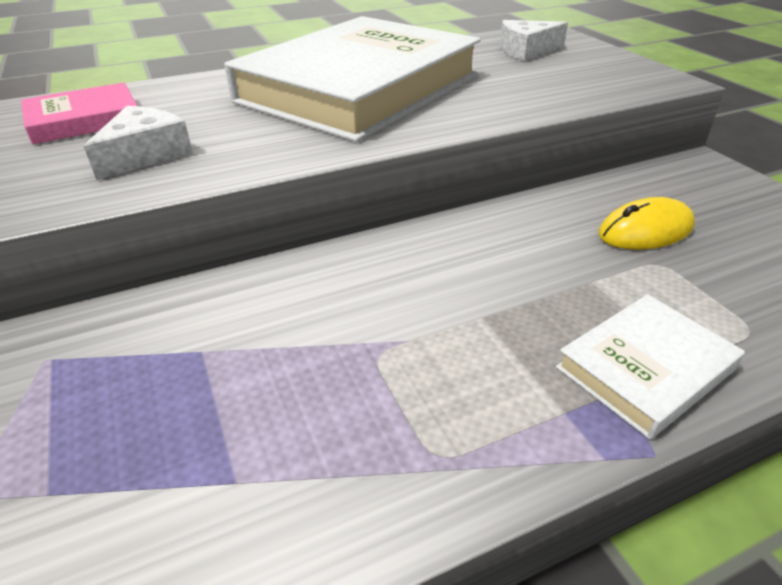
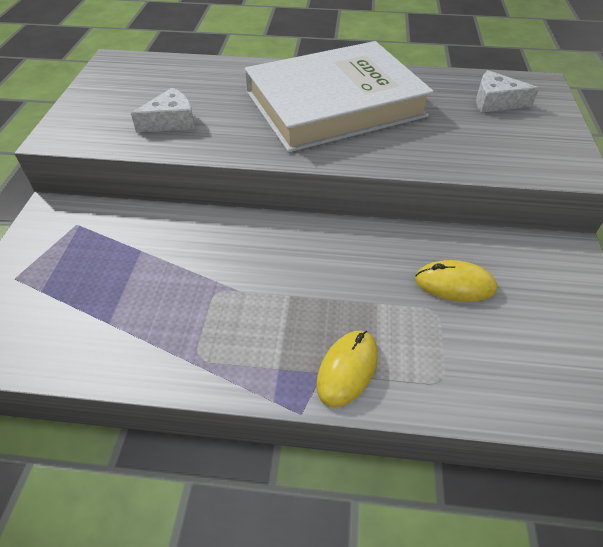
camera: 30 degrees right, 10 degrees up
pink book [21,82,137,144] -> none
white book [556,294,745,439] -> yellow mouse [316,331,378,407]

